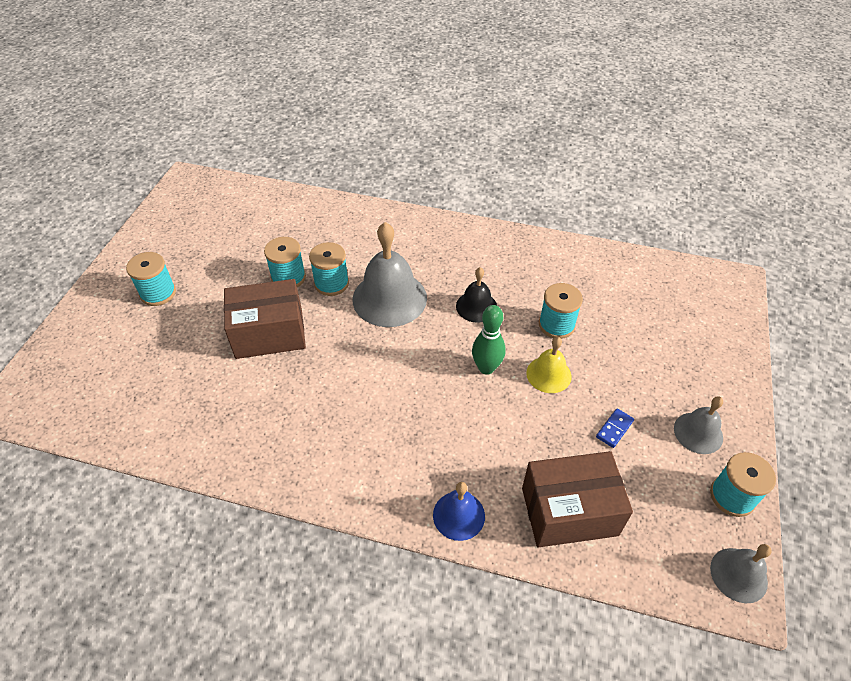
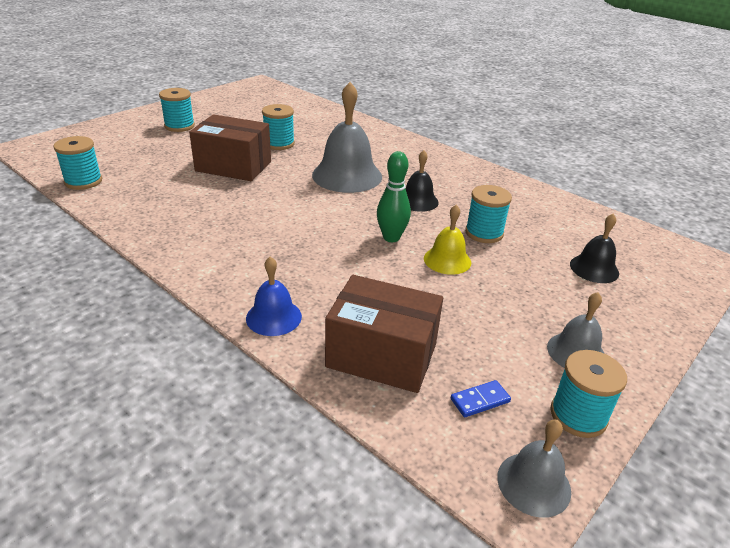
camera: 25 degrees right, 15 degrees down
turquoise spool [309,242,349,296] -> turquoise spool moved to [53,136,102,190]
blue domino [596,409,634,448] -> blue domino moved to [451,380,511,417]
none -> black bell [570,214,619,283]

